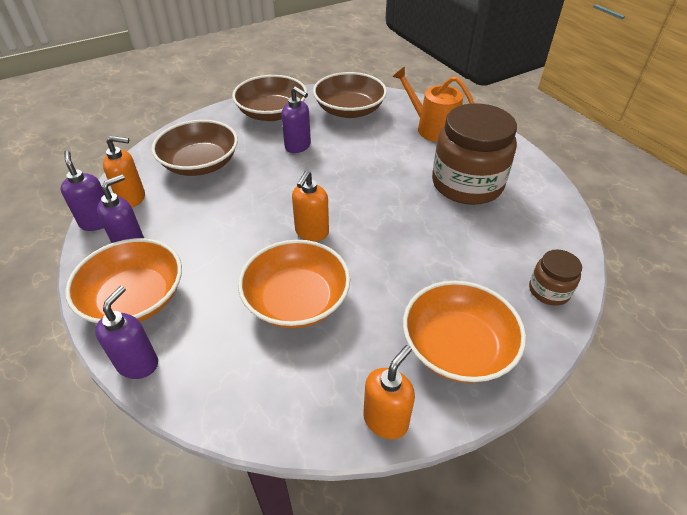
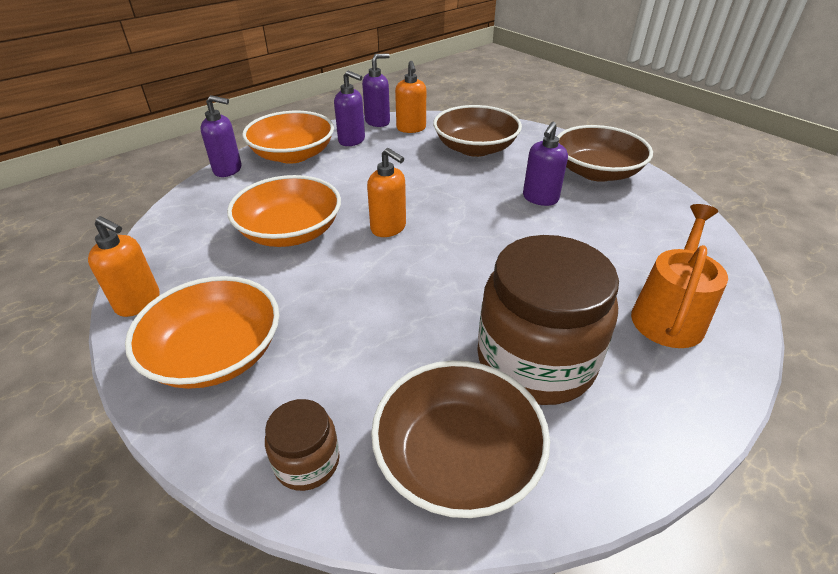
camera: 80 degrees right, 5 degrees down
orange soap dispenser [292,171,329,241] -> orange soap dispenser turned 150 degrees counterclockwise [367,148,406,237]
brown bowl [313,72,387,118] -> brown bowl moved to [371,360,550,518]

